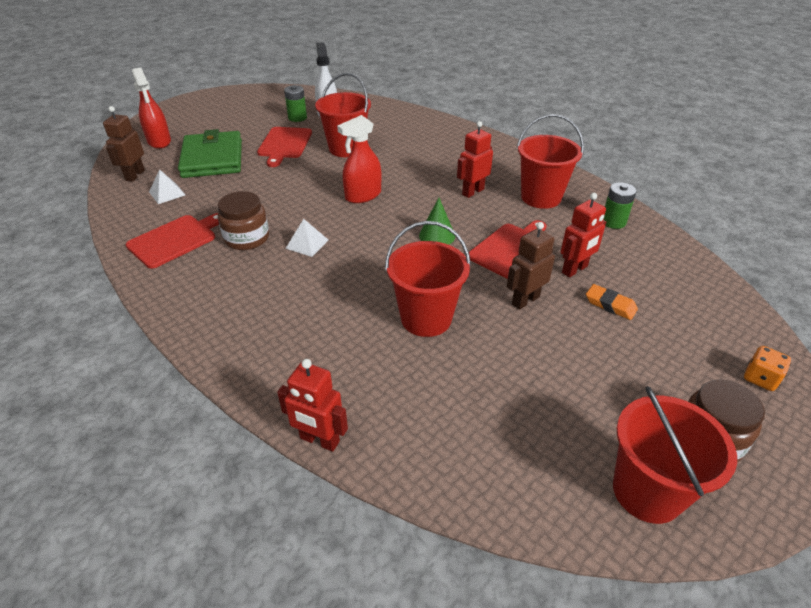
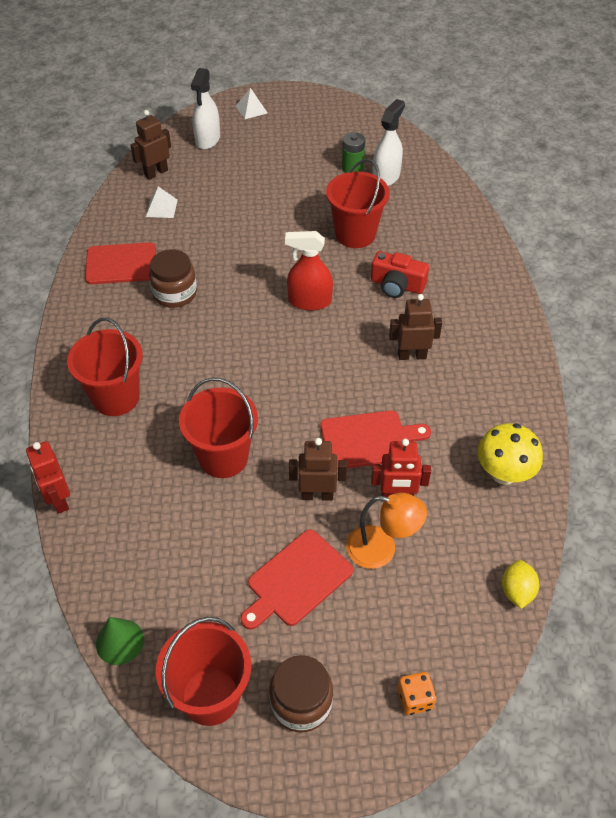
camera: 40 degrees right, 10 degrees up
red spray bottle [132,68,171,149] -> white spray bottle [191,68,220,150]
green wallet [178,129,242,178] -> none
red cutting board [257,127,312,167] -> red cutting board moved to [241,529,353,630]
white pyramid [285,219,328,257] -> white pyramid moved to [236,88,267,119]
green cone [419,198,455,245] -> green cone moved to [96,617,144,665]
red robot [457,121,493,198] -> brown robot [389,294,442,360]
red bucket [517,114,584,209] -> red bucket moved to [67,317,143,416]
orange eraser [586,284,638,320] -> orange lamp [346,493,427,569]
green battery [603,182,637,229] -> yellow mushroom [477,423,543,485]
none -> red camera [371,251,429,298]
none -> yellow lemon [502,560,539,609]

